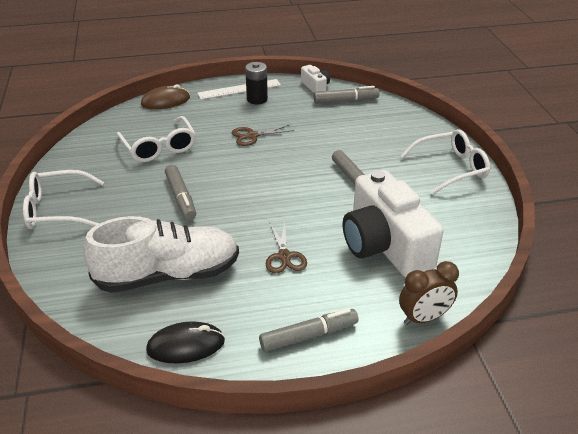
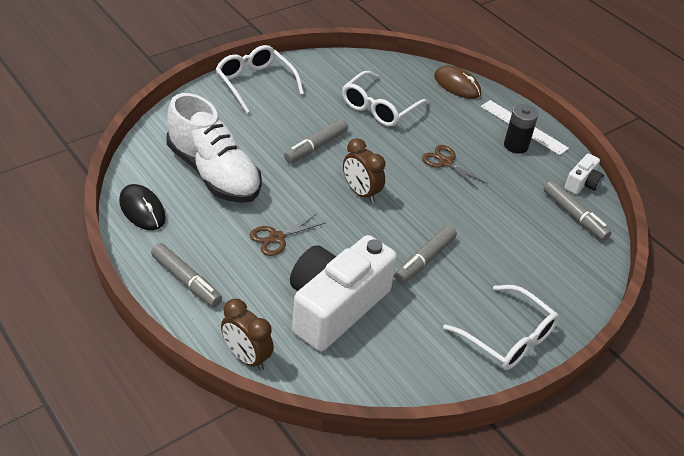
camera: 60 degrees right, 5 degrees up
none -> brown clock [343,138,385,203]

